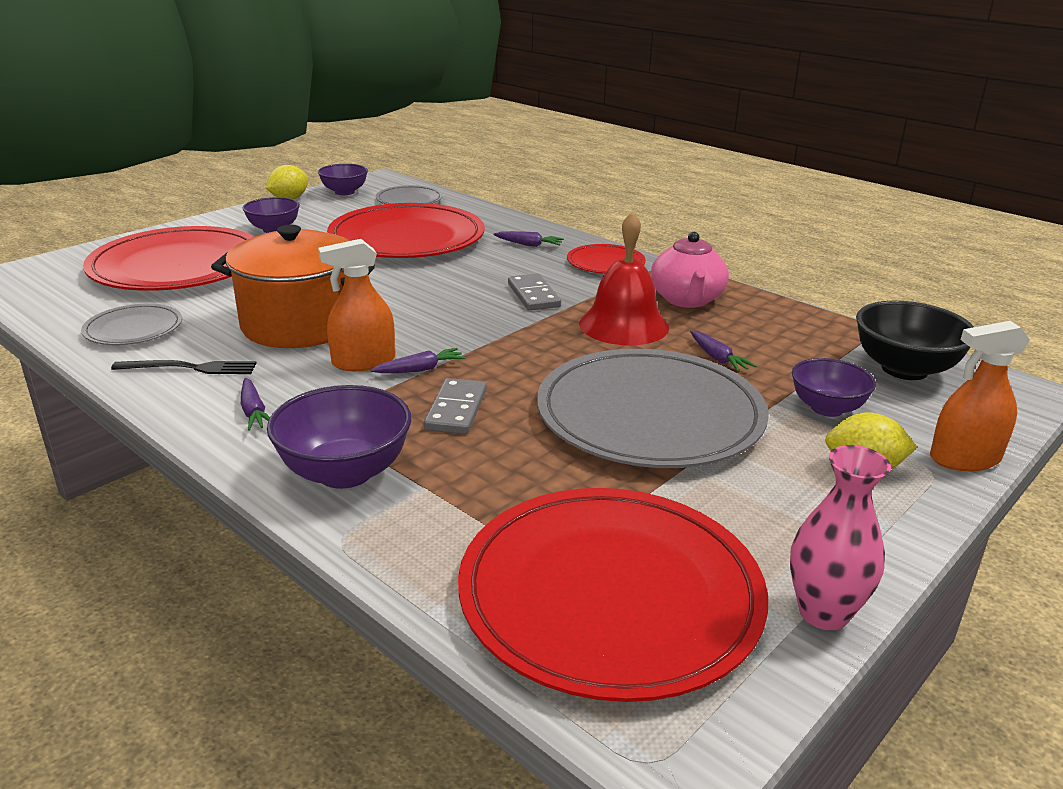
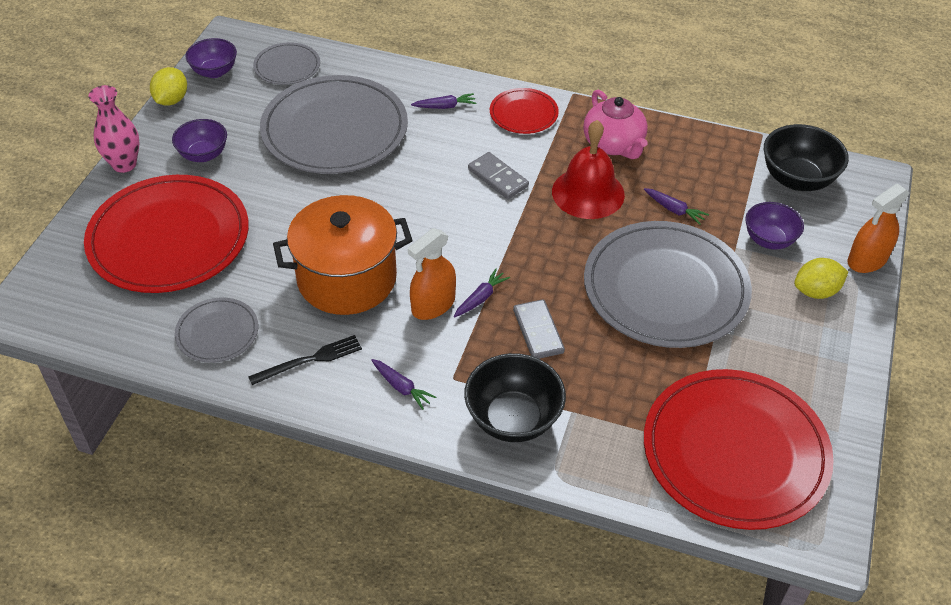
camera: 25 degrees left, 20 degrees up
purple bowl [267,385,411,489] -> black bowl [464,353,566,442]
red plate [327,203,485,258] -> grey plate [260,75,408,174]
pink vase [790,445,891,630] -> pink vase moved to [89,85,139,173]

